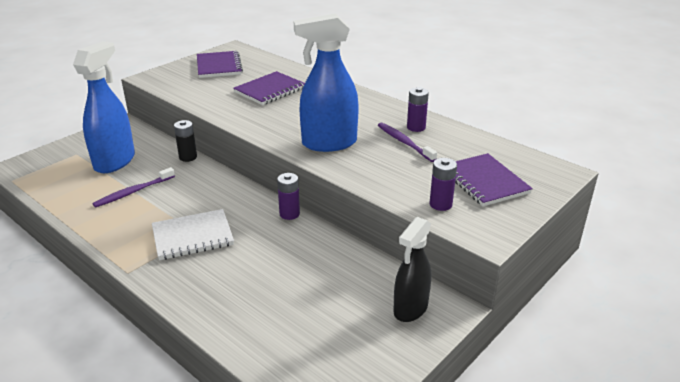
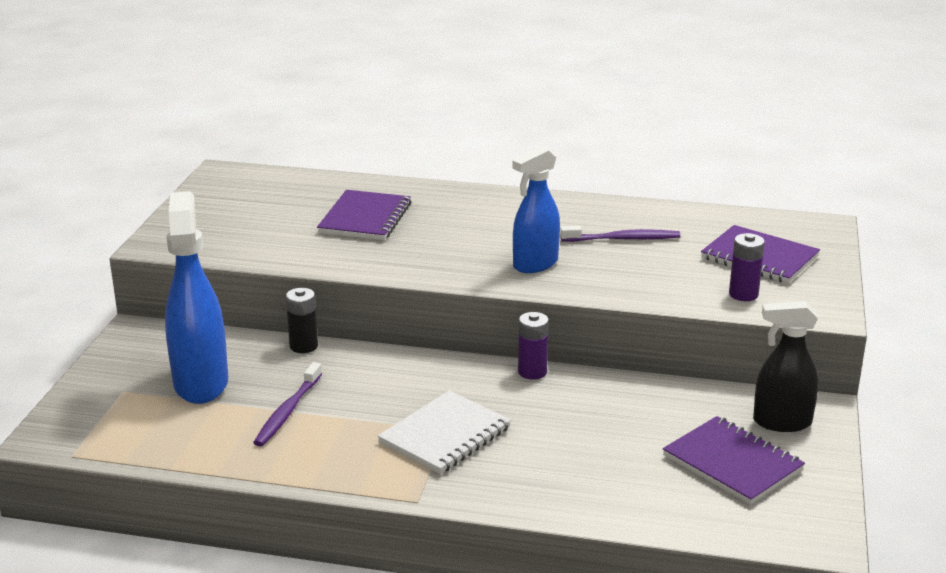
camera: 30 degrees left, 5 degrees down
purple notebook [197,51,243,78] -> purple notebook moved to [663,416,805,505]
blue spray bottle [294,14,359,152] -> blue spray bottle [512,147,560,273], size x0.66
purple toothbrush [378,123,437,162] -> purple toothbrush turned 150 degrees clockwise [560,226,680,242]
black spray bottle [393,217,431,322] -> black spray bottle turned 90 degrees clockwise [753,301,819,432]
purple battery [407,87,429,132] -> none

